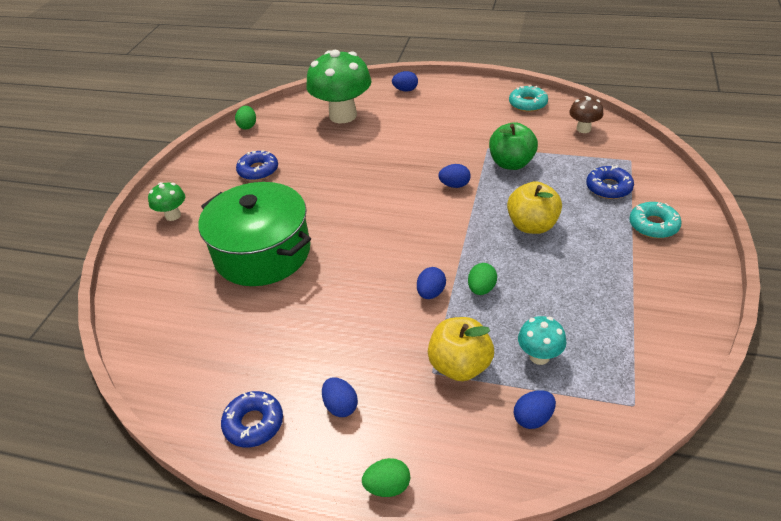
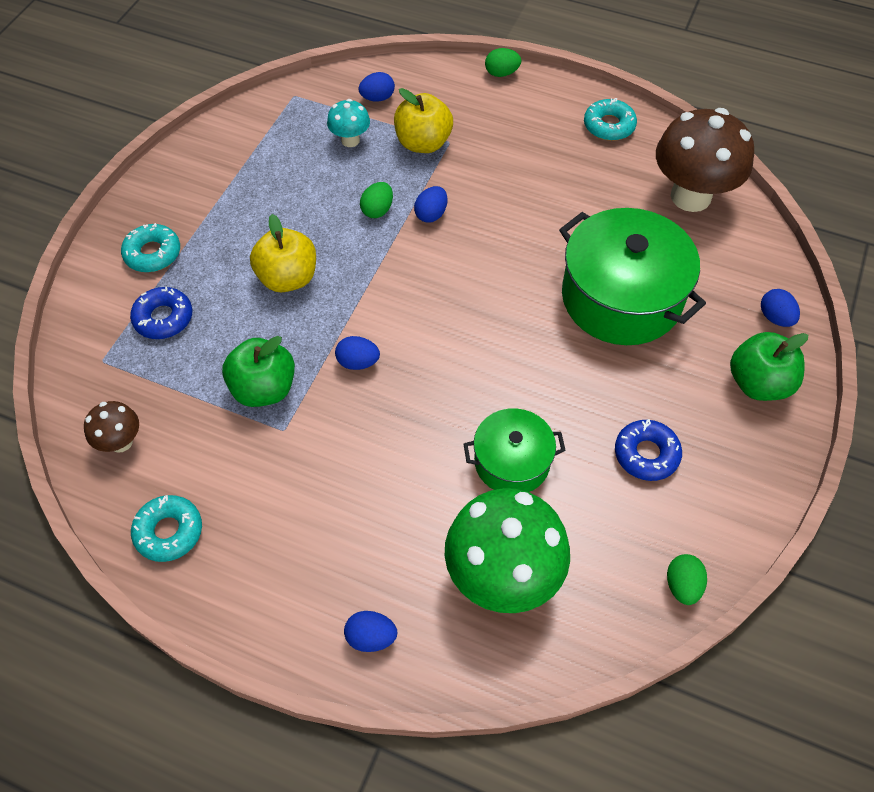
camera: 175 degrees left, 15 degrees up
green mushroom [148,182,185,221] -> green apple [730,332,808,401]
blue donut [221,391,283,448] -> turquoise donut [584,98,637,141]
blue egg [322,377,358,417] -> blue egg moved to [761,289,800,327]
none -> green pot [463,408,566,492]
none -> brown mushroom [656,108,754,212]

